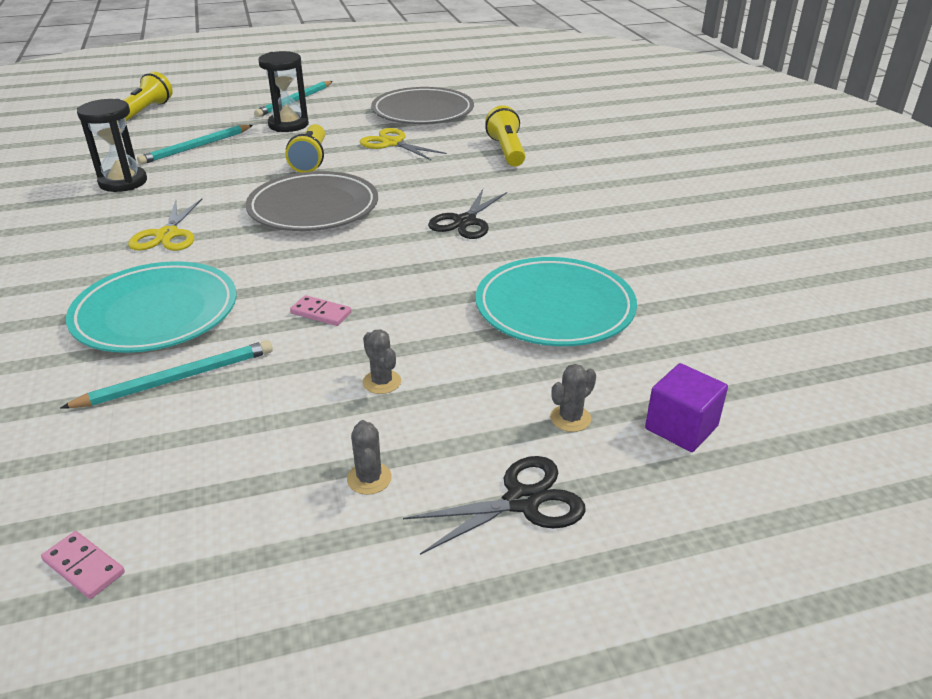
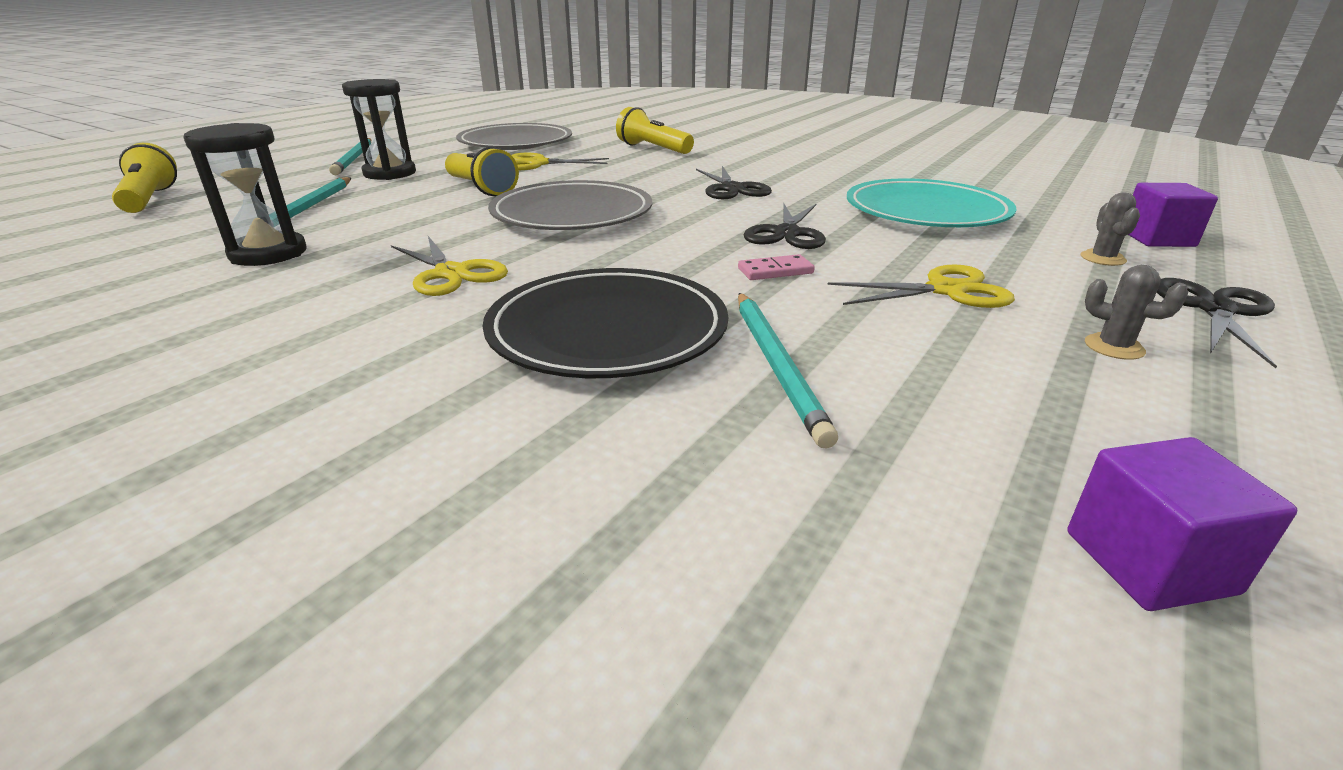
camera: 40 degrees left, 5 degrees down
pink domino [41,531,125,599] -> purple cube [1067,437,1297,611]
turquoise pencil [60,340,273,408] -> turquoise pencil turned 150 degrees clockwise [738,293,838,449]
turquoise plate [66,261,237,353] -> black plate [483,268,728,378]
grey cactus [362,329,401,394] -> yellow scissors [827,265,1015,308]
none -> black scissors [743,203,826,249]

